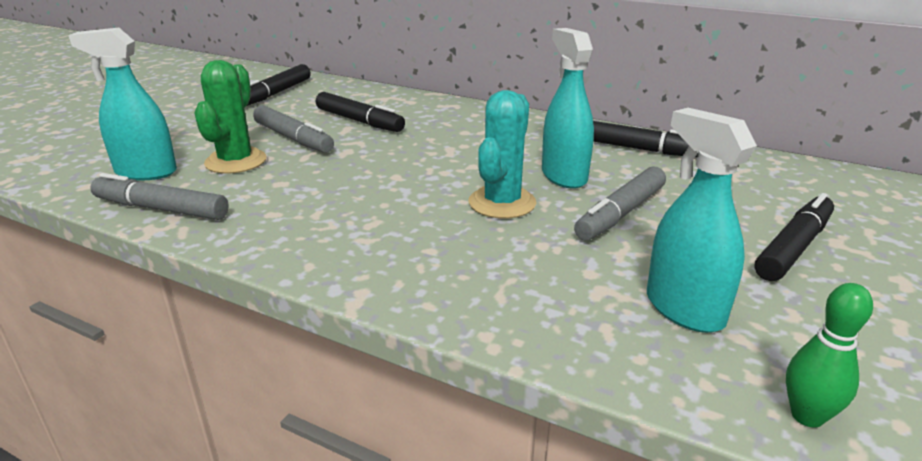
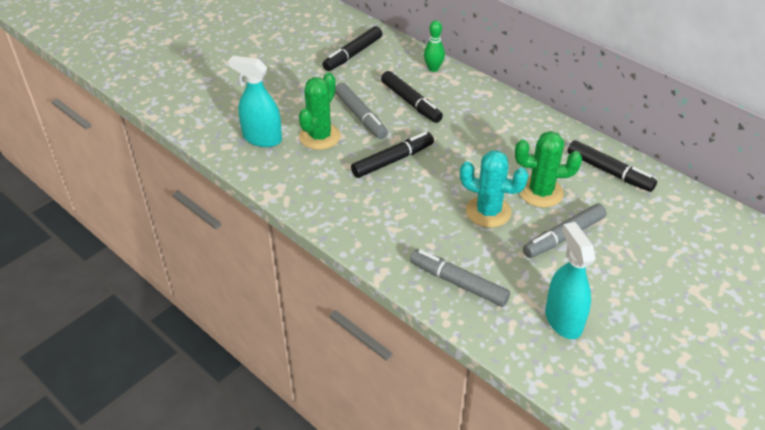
camera: 15 degrees right, 15 degrees up
grey marker [90,173,229,220] -> grey marker moved to [410,249,510,307]
turquoise cactus [469,90,536,219] -> turquoise cactus turned 75 degrees clockwise [460,150,529,228]
turquoise spray bottle [542,28,594,189] -> green cactus [515,131,582,208]
black marker [755,193,834,281] -> black marker moved to [351,132,434,178]
green bowling pin [786,283,873,428] -> green bowling pin moved to [424,20,445,72]

